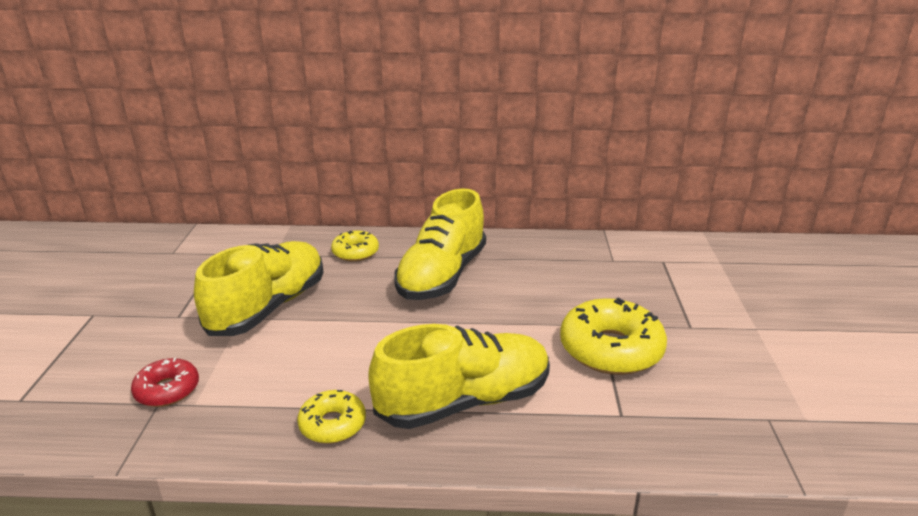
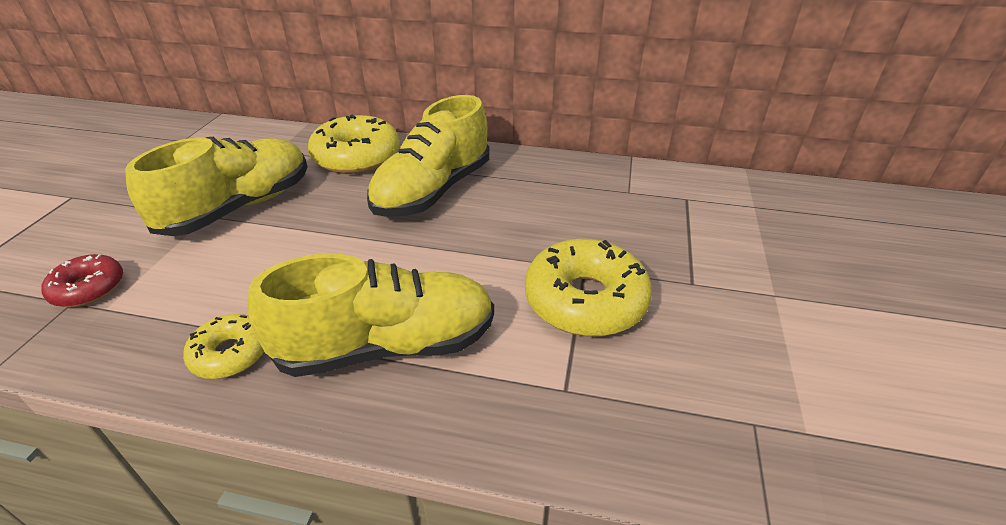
camera: 10 degrees right, 10 degrees up
yellow donut [331,231,379,262] -> yellow donut [308,115,400,174], size x1.77

